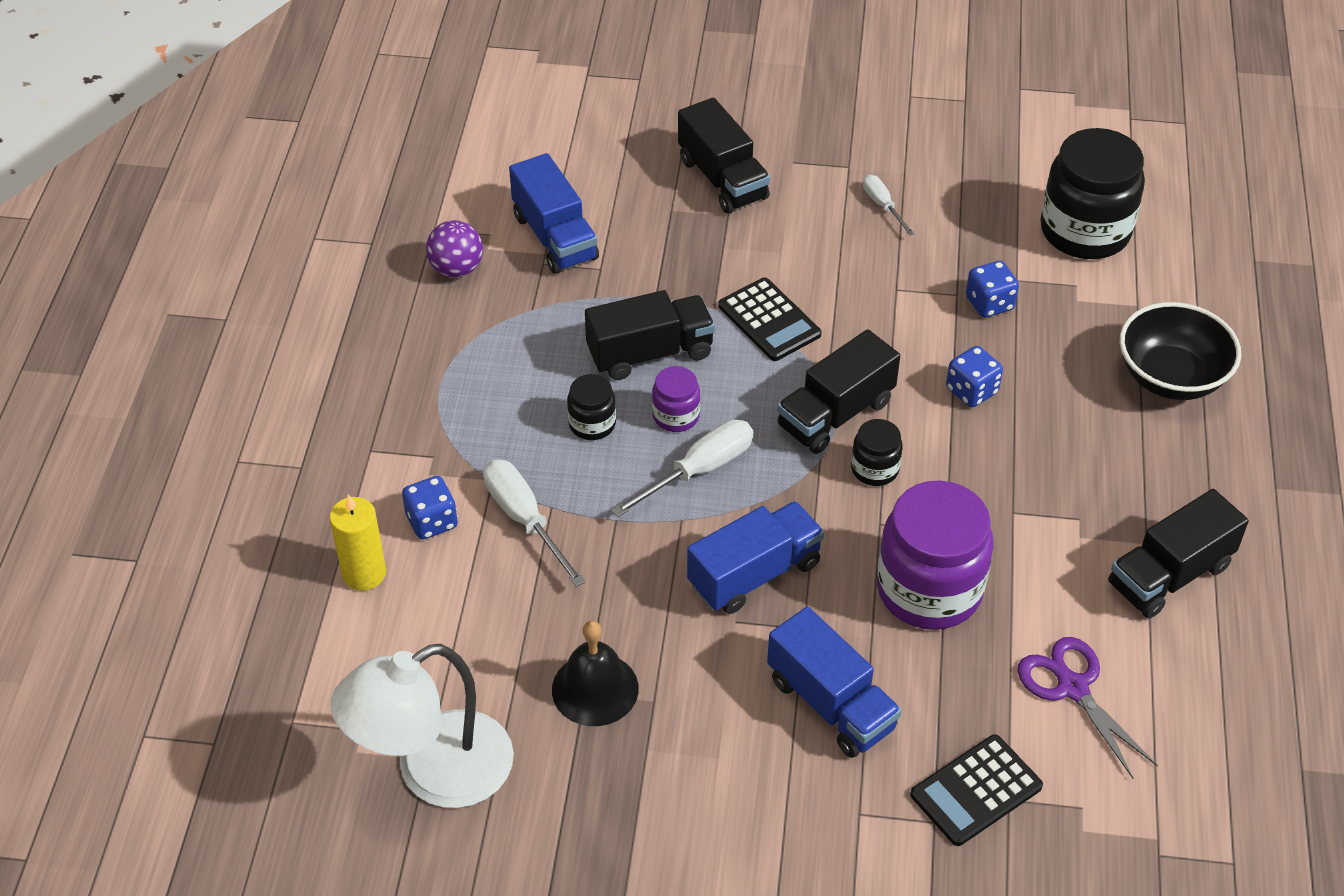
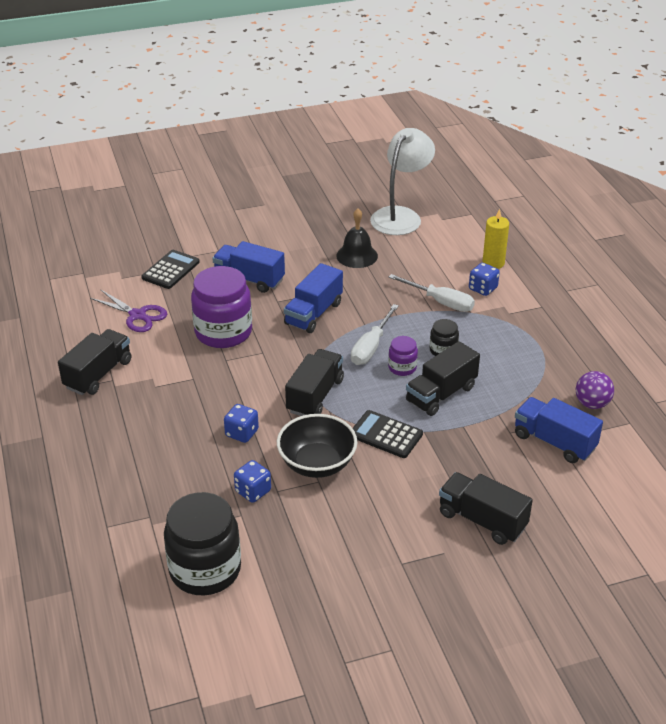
camera: 155 degrees right, 10 degrees down
black jar [851,419,903,486] -> none
white screwdriver [863,175,914,236] -> none
black bowl [1120,302,1241,400] -> black bowl moved to [277,414,357,478]

